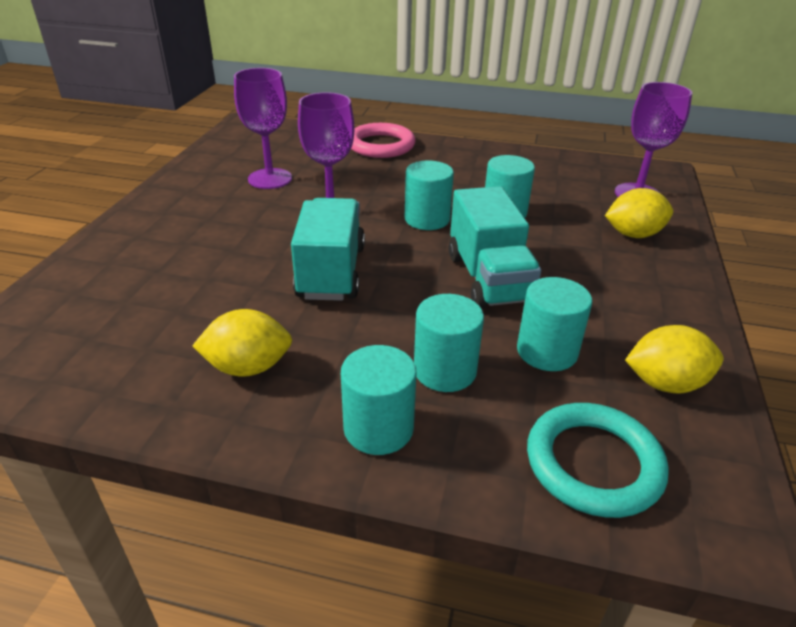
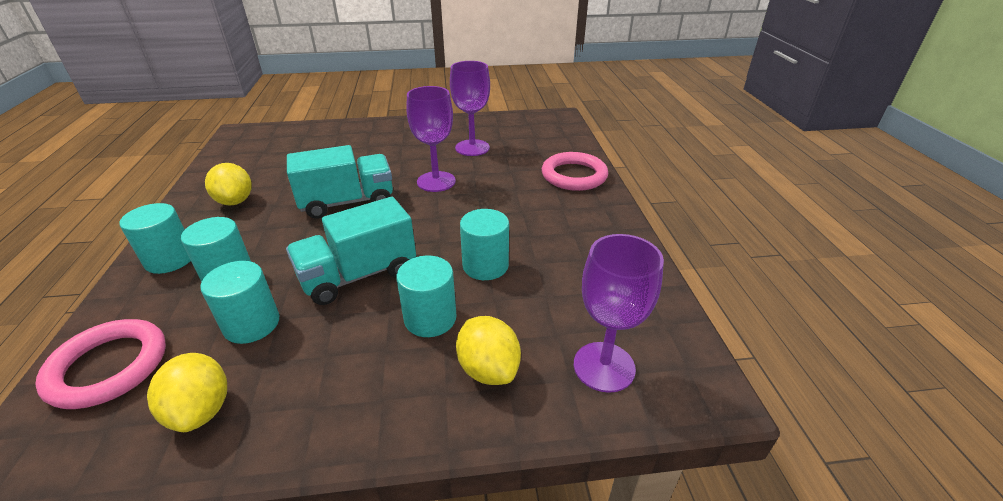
camera: 70 degrees right, 0 degrees up
turquoise cylinder [405,161,454,230] -> turquoise cylinder moved to [396,255,457,337]
turquoise ring [527,403,669,518] -> pink ring [35,319,166,409]

